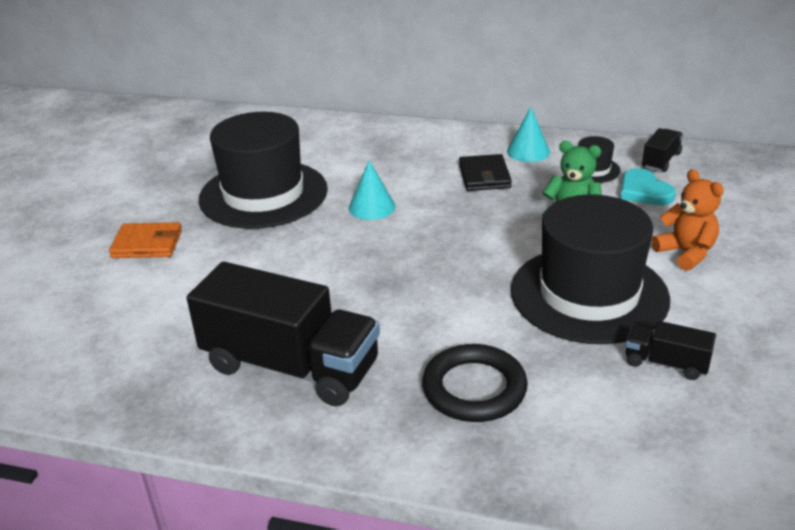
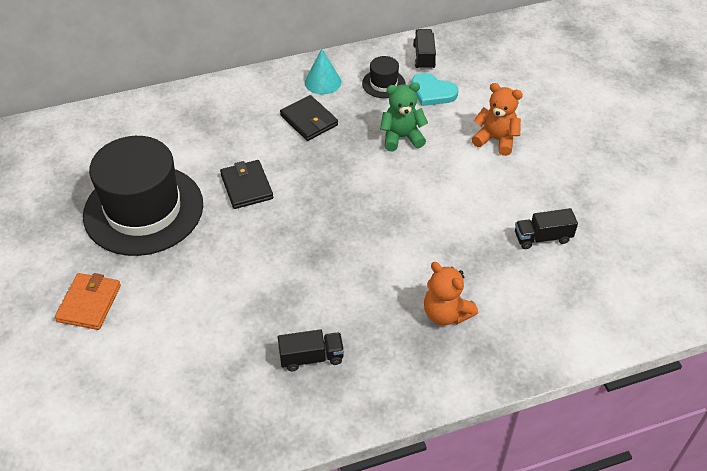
camera: 35 degrees left, 15 degrees up
orange wallet [109,222,182,258] -> orange wallet turned 45 degrees counterclockwise [55,273,121,330]
black truck [187,262,380,406] -> black truck [278,329,344,371], size x0.45
turquoise cone [349,160,395,220] -> black wallet [220,160,273,209]
black ring [422,344,528,422] -> orange teddy bear [424,262,478,325]
black hat [511,195,670,344] -> none

